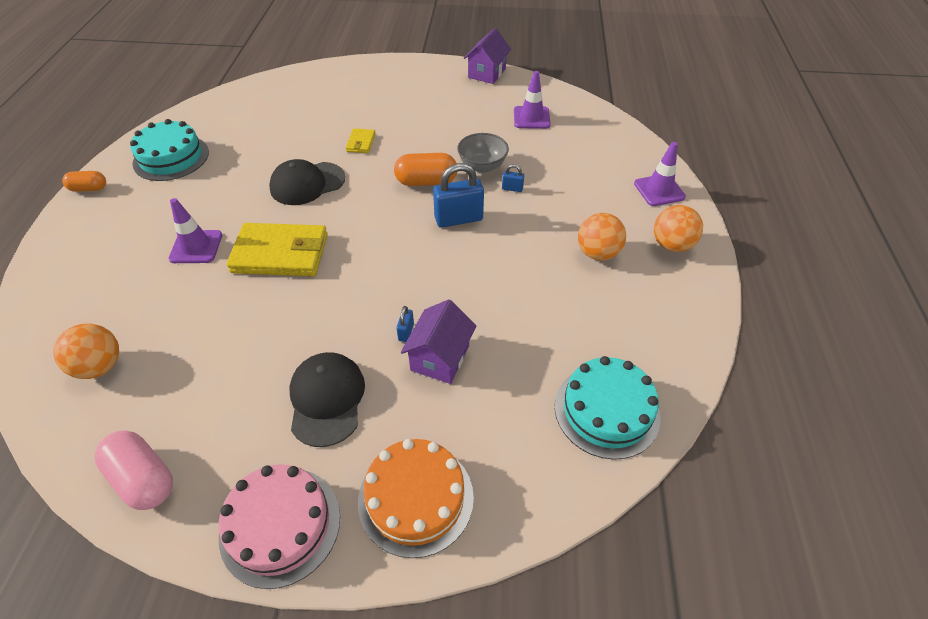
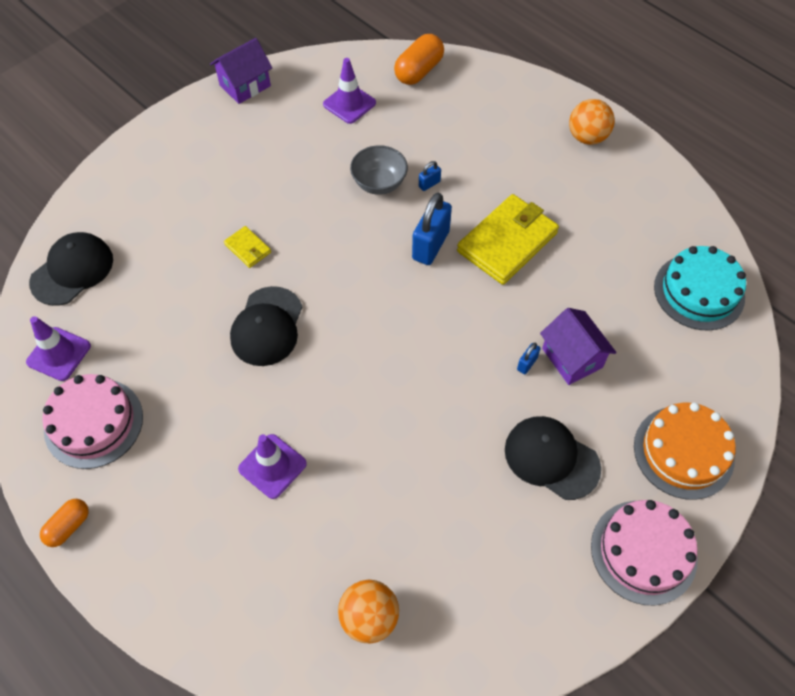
camera: 50 degrees left, 10 degrees up
pink capsule [95,430,173,510] -> none
turquoise cake [130,119,209,181] -> pink cake [42,374,143,469]
yellow wallet [226,223,328,276] -> yellow wallet moved to [457,194,559,285]
orange capsule [394,153,457,186] -> orange capsule moved to [394,34,444,85]
blue padlock [396,306,414,342] -> blue padlock turned 75 degrees clockwise [517,343,541,374]
purple house [464,28,511,84] -> purple house turned 75 degrees clockwise [210,38,272,104]
orange ball [578,213,626,260] -> none
purple traffic cone [634,142,686,206] -> purple traffic cone moved to [26,316,91,381]
none -> black cap [29,232,113,306]

